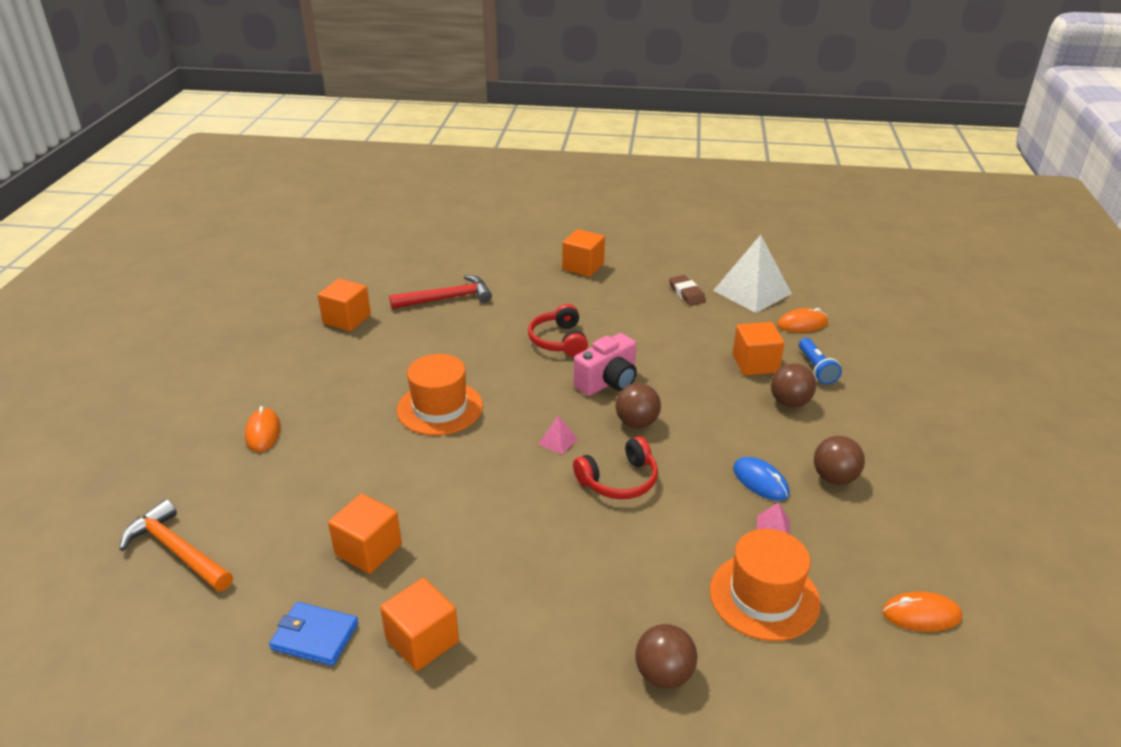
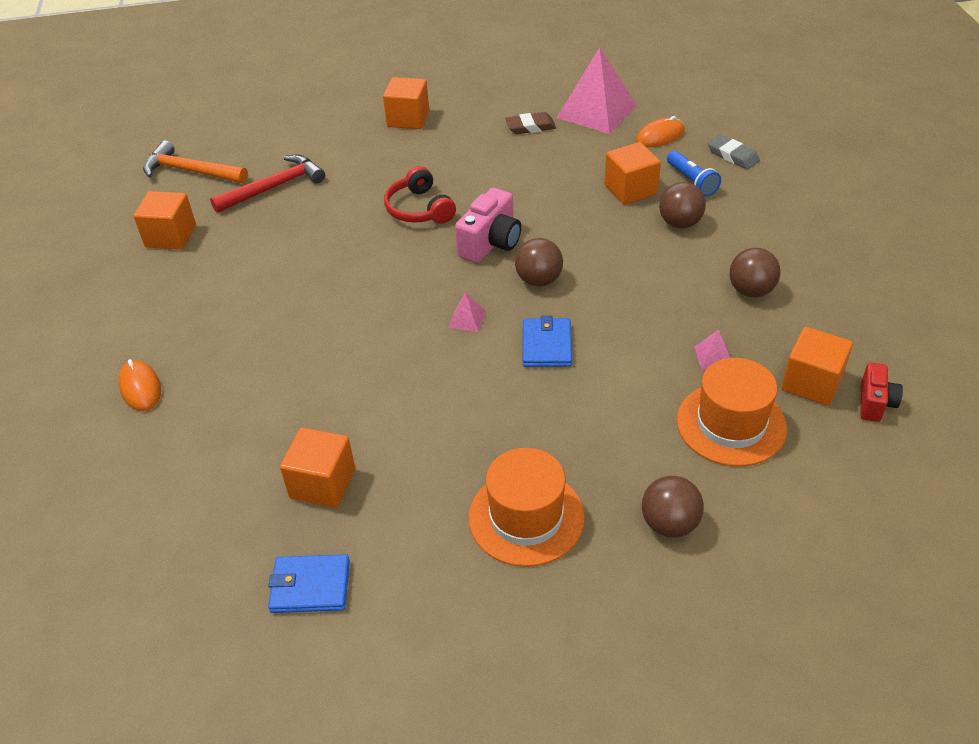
camera: 15 degrees left, 10 degrees up
orange hammer [120,499,233,592] -> orange hammer moved to [143,140,248,183]
orange cube [380,578,459,671] -> orange cube moved to [782,327,853,406]
orange hat [397,354,483,436] -> orange hat moved to [468,448,585,567]
red headphones [573,437,658,499] -> blue wallet [523,315,572,367]
brown eraser [669,275,706,306] -> brown eraser turned 60 degrees counterclockwise [505,112,556,134]
white pyramid [713,235,792,313] -> pink pyramid [557,47,637,134]
blue mouse [733,457,790,501] -> none
orange mouse [882,591,962,632] -> red camera [861,362,903,422]
none -> grey eraser [708,135,760,169]

